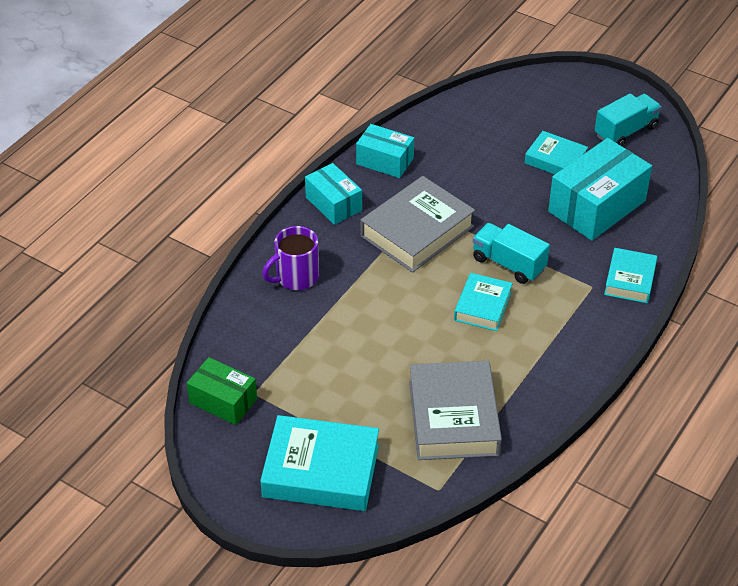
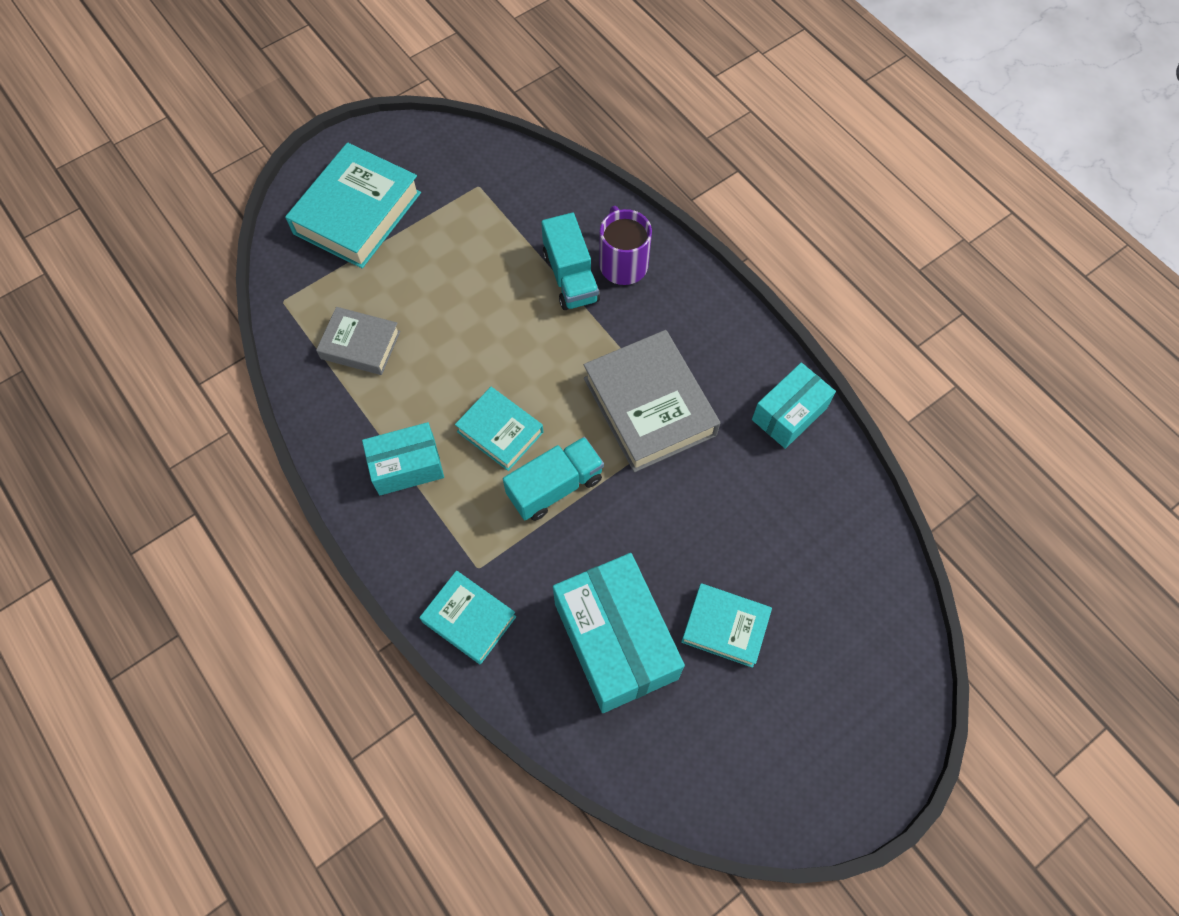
camera: 110 degrees right, 20 degrees up
green box [187,357,257,425] -> none
turquoise box [305,163,362,225] -> turquoise box moved to [362,422,444,495]
grey book [409,361,502,460] -> grey book [316,307,400,375], size x0.59
turquoise book [525,131,588,174] -> turquoise book turned 60 degrees clockwise [681,583,772,668]
turquoise truck [595,93,662,146] -> turquoise truck moved to [541,213,600,310]

